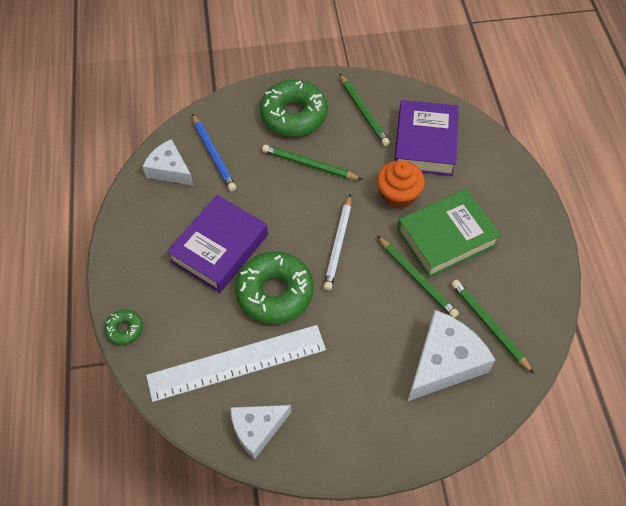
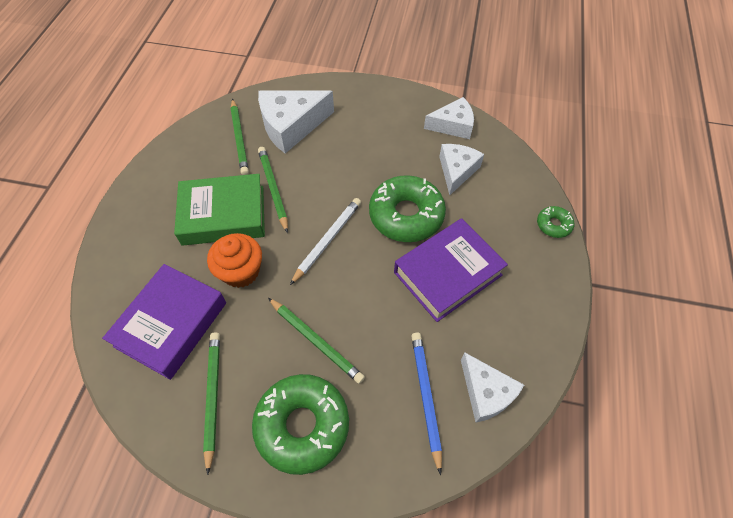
camera: 160 degrees left, 0 degrees up
white ruler [146,325,326,402] -> white cheese [439,144,484,195]

